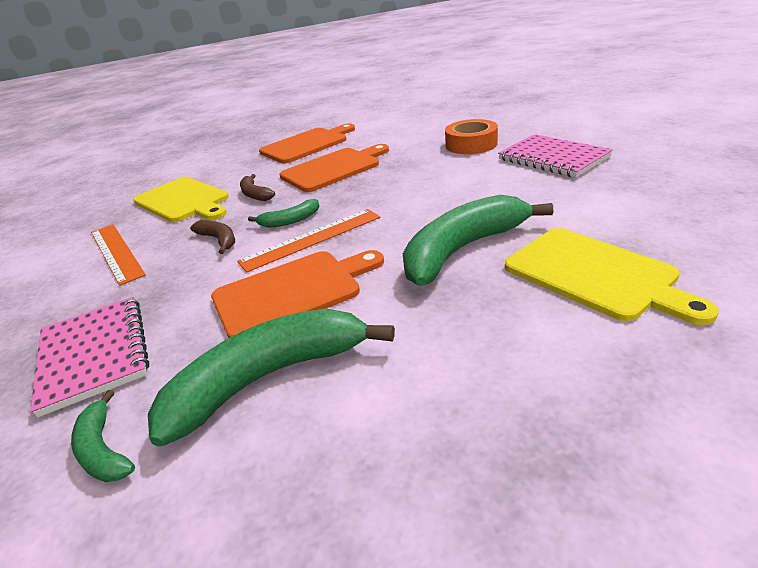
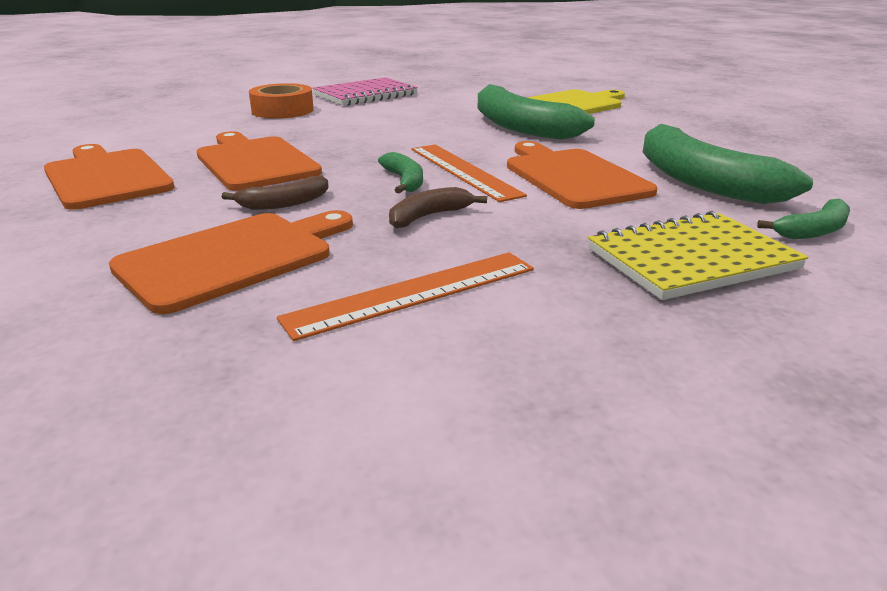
camera: 90 degrees left, 5 degrees down
pink notebook [30,297,149,418] -> yellow notebook [588,211,808,300]
yellow cutting board [133,177,229,222] -> orange cutting board [109,210,353,314]

